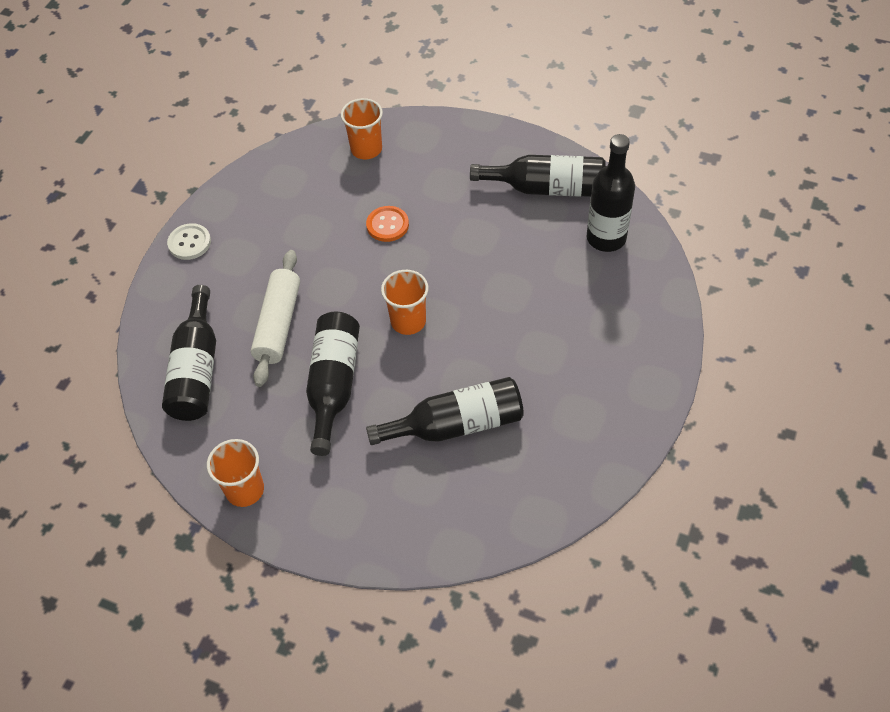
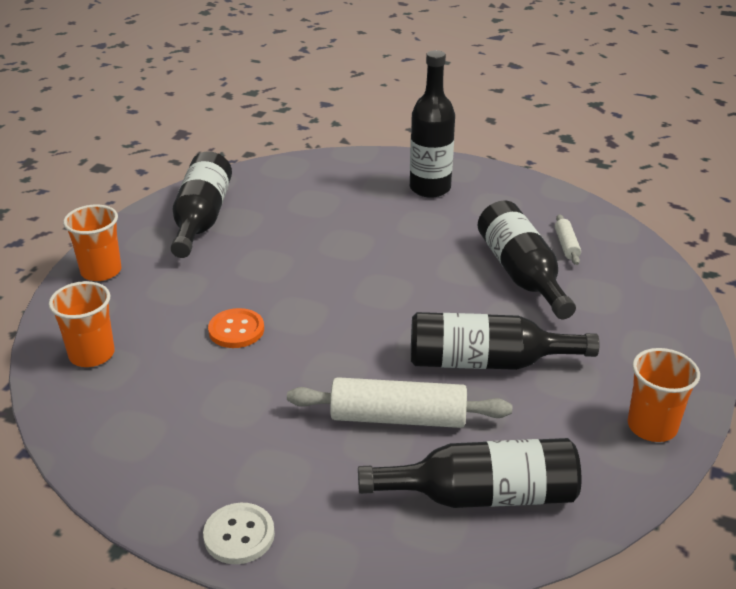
camera: 95 degrees left, 20 degrees down
orange cup [381,270,428,335] -> orange cup moved to [63,204,121,281]
black bottle [587,134,635,252] -> black bottle moved to [410,50,455,198]
none -> white rolling pin [555,214,581,265]

